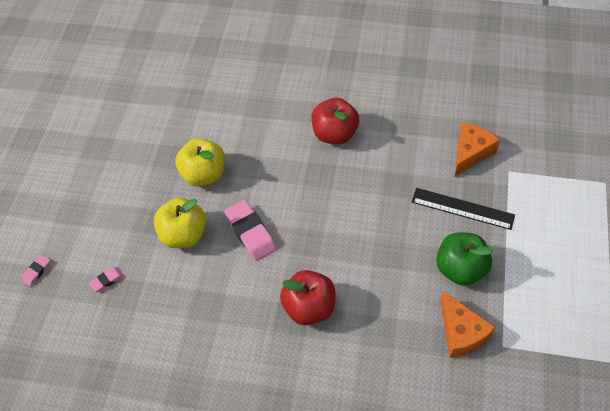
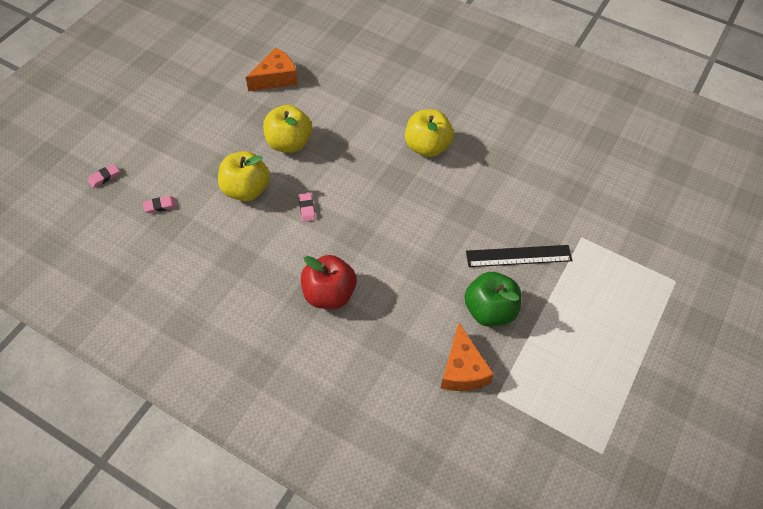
camera: 15 degrees right, 0 degrees up
pink eraser [224,200,276,261] -> pink eraser [298,193,316,222], size x0.50
red apple [311,98,359,144] -> yellow apple [405,109,454,157]
black ruler [412,188,515,230] -> black ruler turned 45 degrees counterclockwise [466,245,572,267]
orange cheese [455,122,500,176] -> orange cheese moved to [246,48,298,91]

